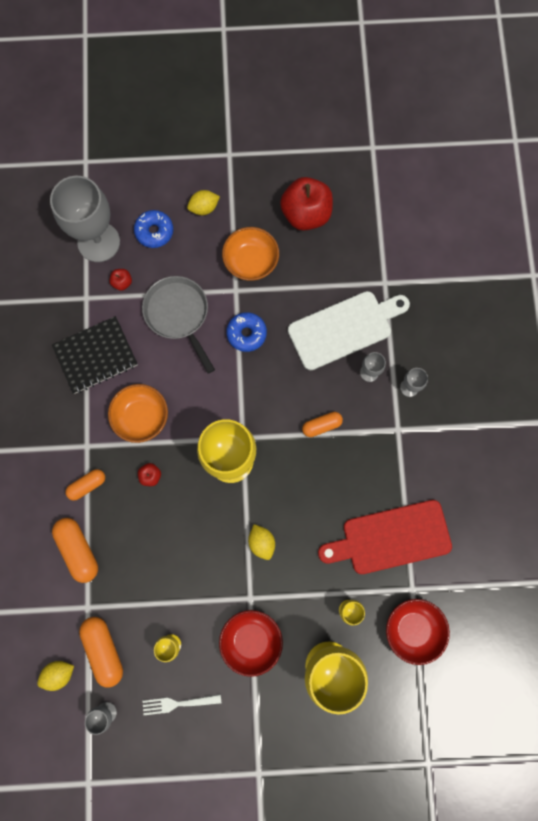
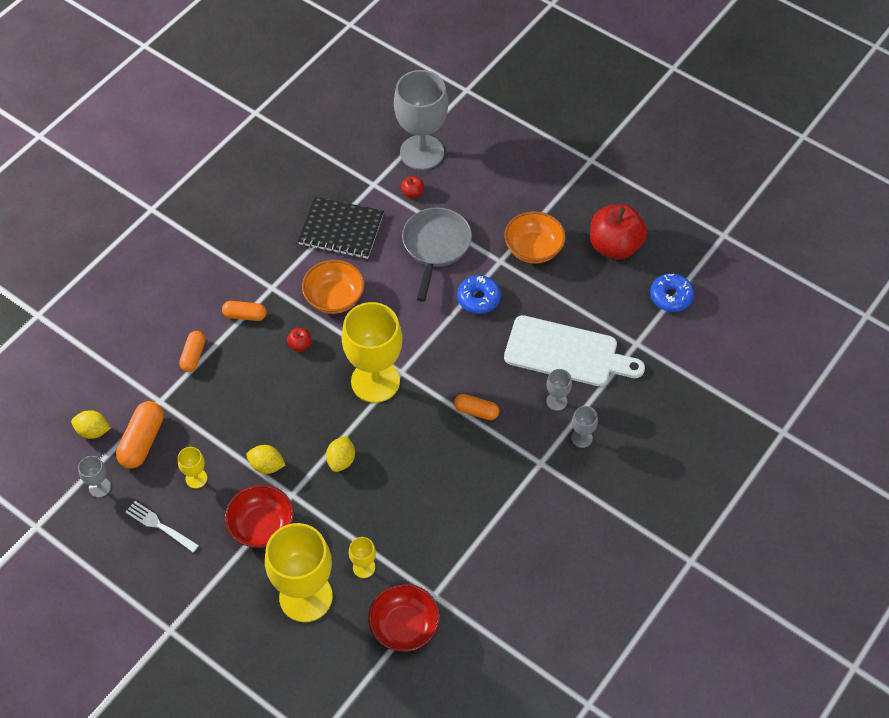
camera: 40 degrees right, 20 degrees down
orange capsule [52,518,98,583] -> orange capsule [179,331,205,372], size x0.64
blue donut [134,210,173,248] -> blue donut moved to [650,273,694,312]
yellow lemon [187,190,220,215] -> yellow lemon moved to [246,445,285,474]
red cutting board [318,500,452,574] -> none

